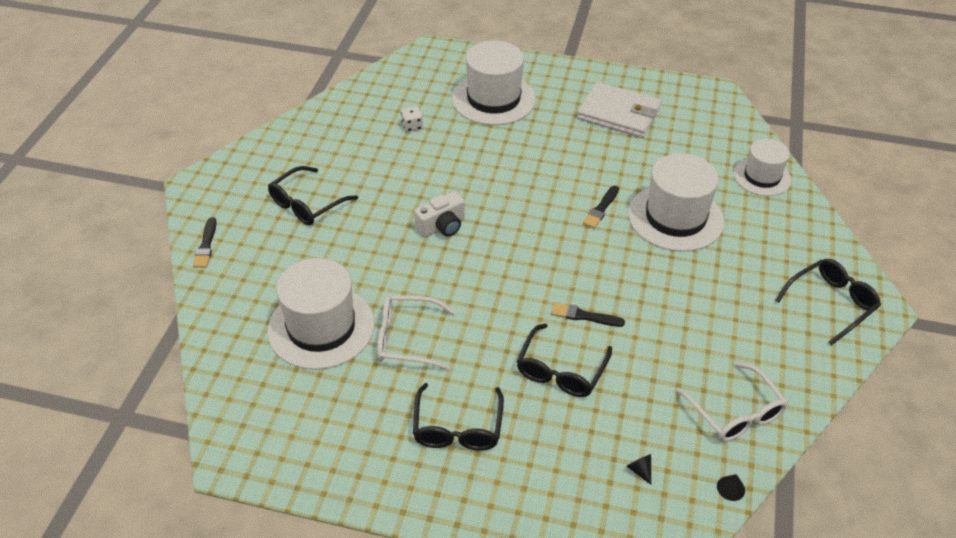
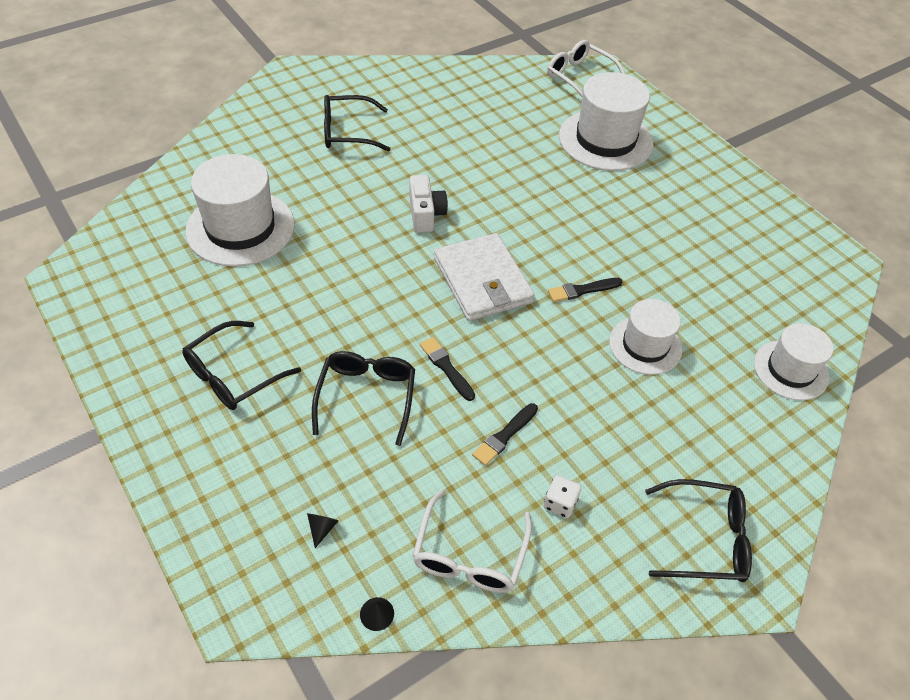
camera: 40 degrees right, 5 degrees up
black brush [193,217,217,268] -> black brush moved to [472,403,538,466]
white glasses [377,296,456,370] -> white glasses moved to [547,40,625,97]
white dice [401,106,423,132] -> white dice moved to [544,475,581,518]
white camera [414,191,465,237] -> white camera turned 105 degrees counterclockwise [409,175,448,233]
black glasses [517,323,612,397] -> black glasses turned 120 degrees clockwise [312,351,415,446]
white wallet [577,82,661,138] -> white wallet moved to [434,233,534,321]
white hat [628,153,724,252] -> white hat [609,299,682,375], size x0.62

